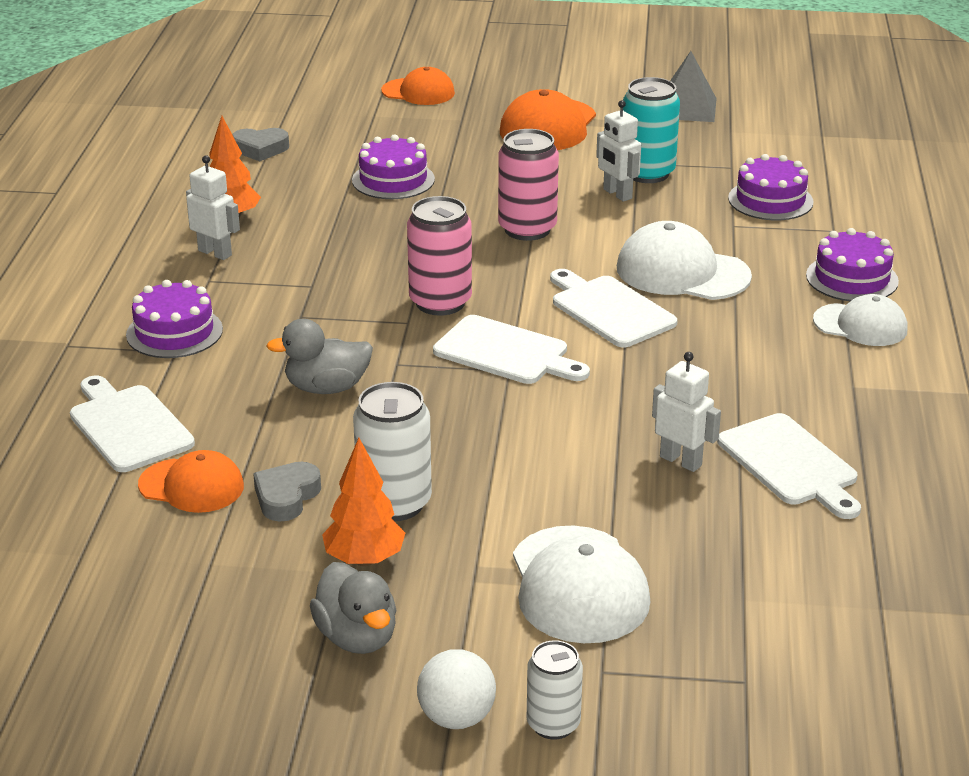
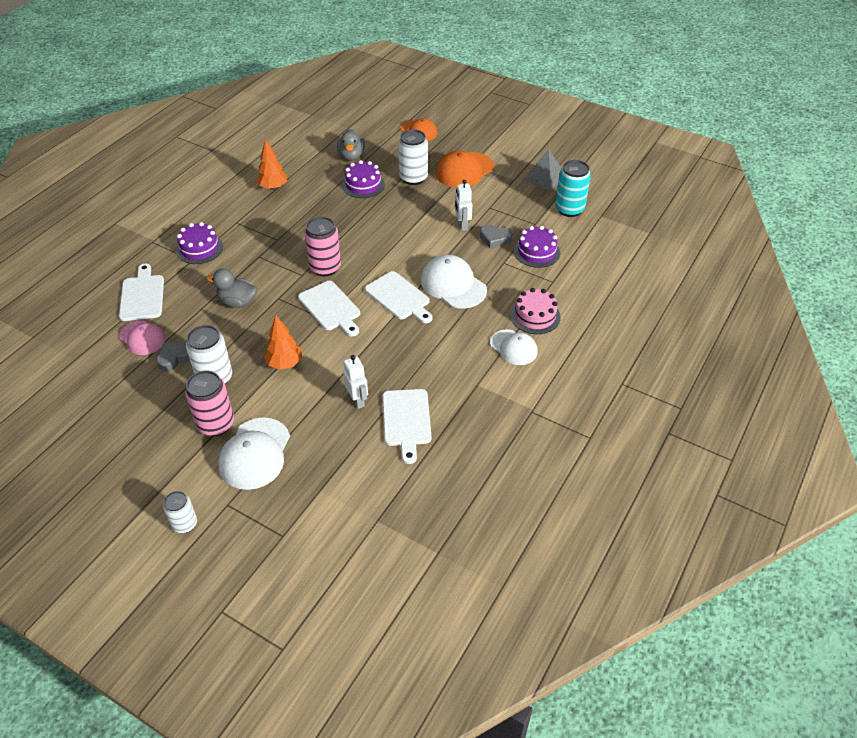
camera: 25 degrees right, 15 degrees up
orange cap [138,450,244,513] -> pink cap [119,321,165,355]
white robot [186,156,240,260] -> none
grey heart [232,128,289,161] -> grey heart moved to [480,224,512,248]
grey duck [310,562,397,654] -> grey duck moved to [337,129,365,161]
orange tree [322,438,405,566] -> orange tree moved to [264,316,302,370]
white ball [417,649,496,729] -> none
pink can [498,129,559,241] -> pink can moved to [185,370,234,436]
white cutting board [550,269,677,347] -> white cutting board turned 150 degrees clockwise [365,271,433,323]
turquoise can [623,77,680,183] -> turquoise can moved to [555,160,591,217]
purple cake [806,228,899,301] -> pink cake [510,288,561,334]
none -> white can [398,129,428,185]

